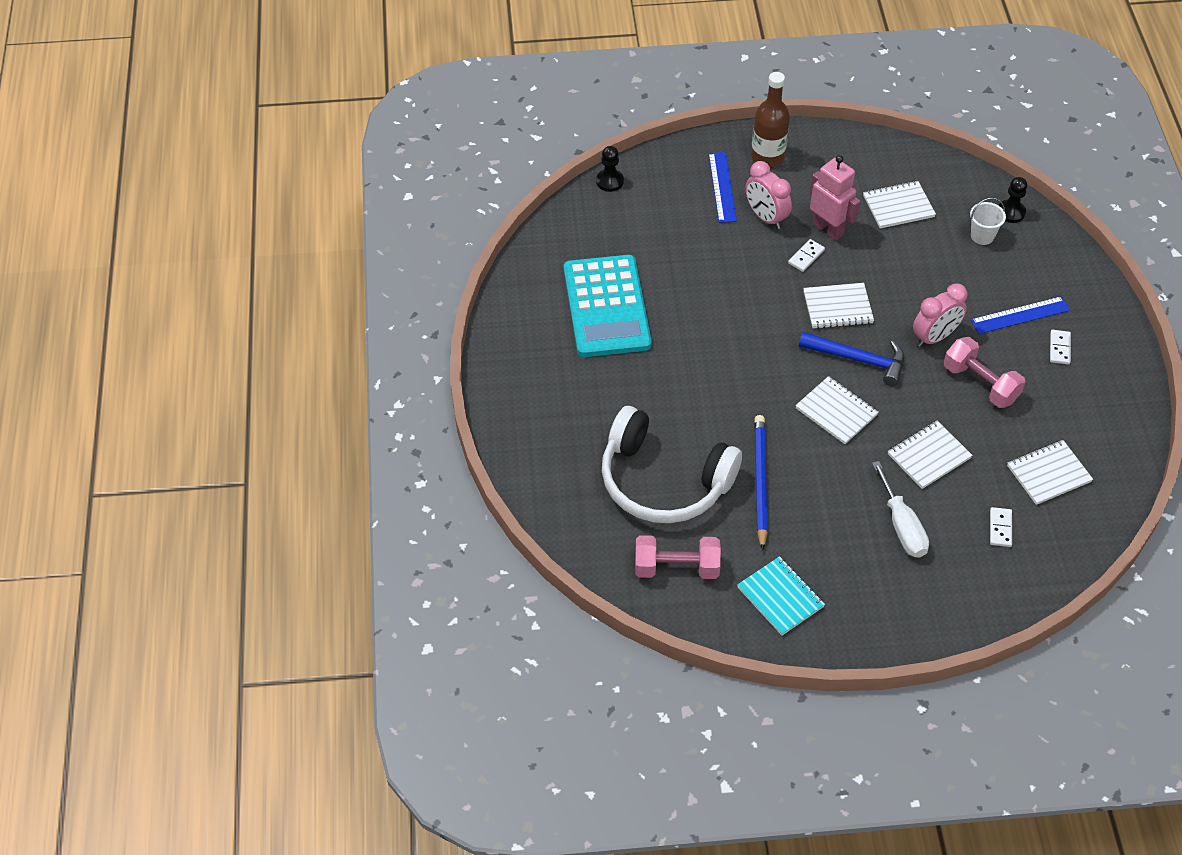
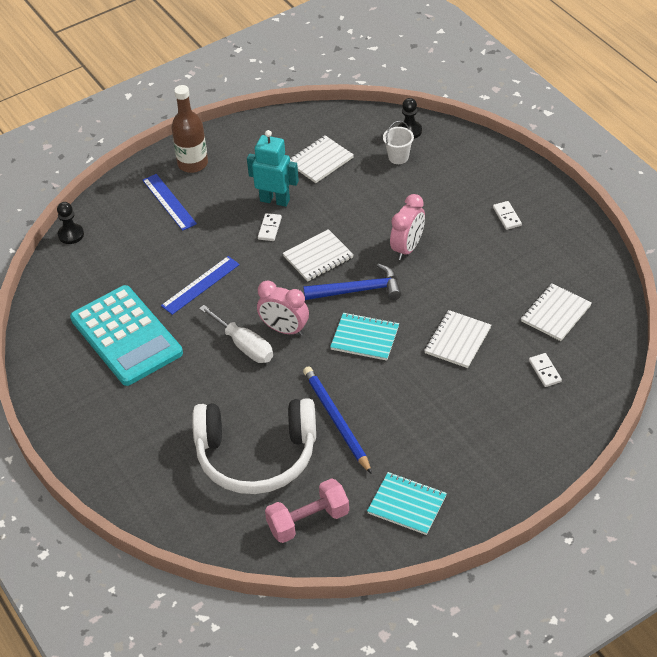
camera: 25 degrees left, 5 degrees down
pink clock [745,161,792,229] -> pink clock moved to [257,281,309,336]
white notebook [795,376,879,444] -> turquoise notebook [330,312,399,361]
pink robot [810,155,860,241] -> turquoise robot [247,130,299,207]
white screwdriver [872,461,929,557] -> white screwdriver moved to [199,305,273,363]
pink dumbbell [944,337,1025,408] -> none
blue ruler [971,296,1070,334] -> blue ruler moved to [161,256,240,315]

